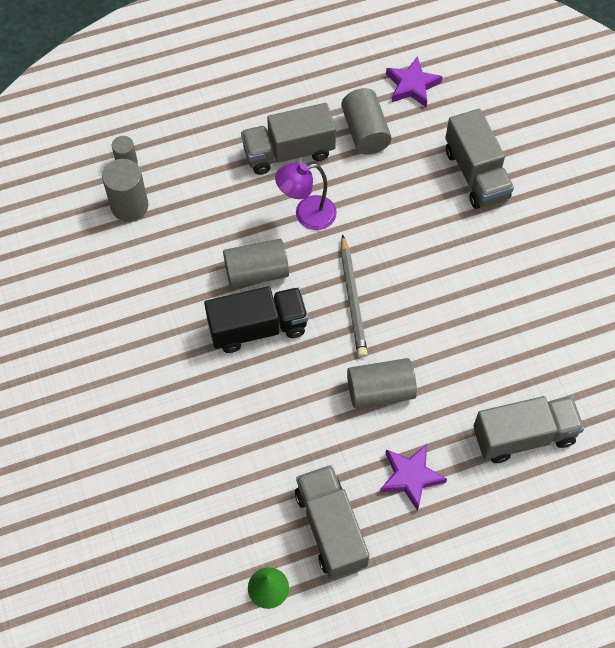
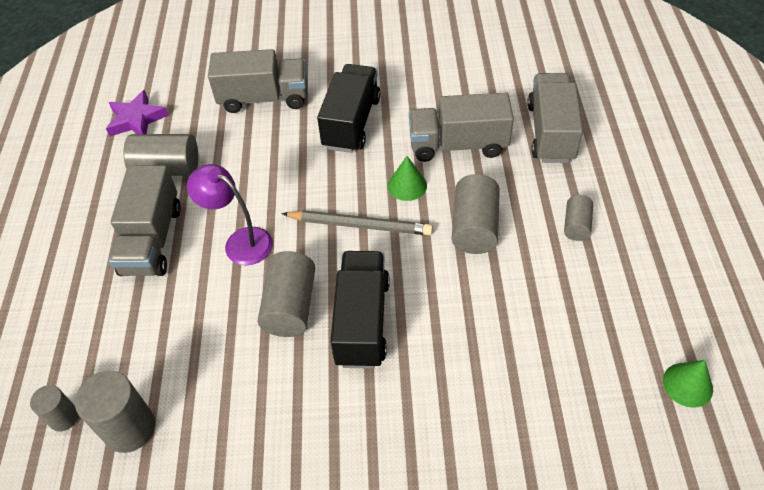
camera: 70 degrees left, 10 degrees down
purple lamp [275,163,337,230] -> purple lamp turned 120 degrees clockwise [187,164,273,265]
grey truck [295,465,370,579] -> grey truck moved to [409,92,514,162]
purple star [380,444,447,511] -> grey cylinder [564,195,593,241]
none -> black truck [317,64,381,153]
none -> green cone [388,156,427,201]

